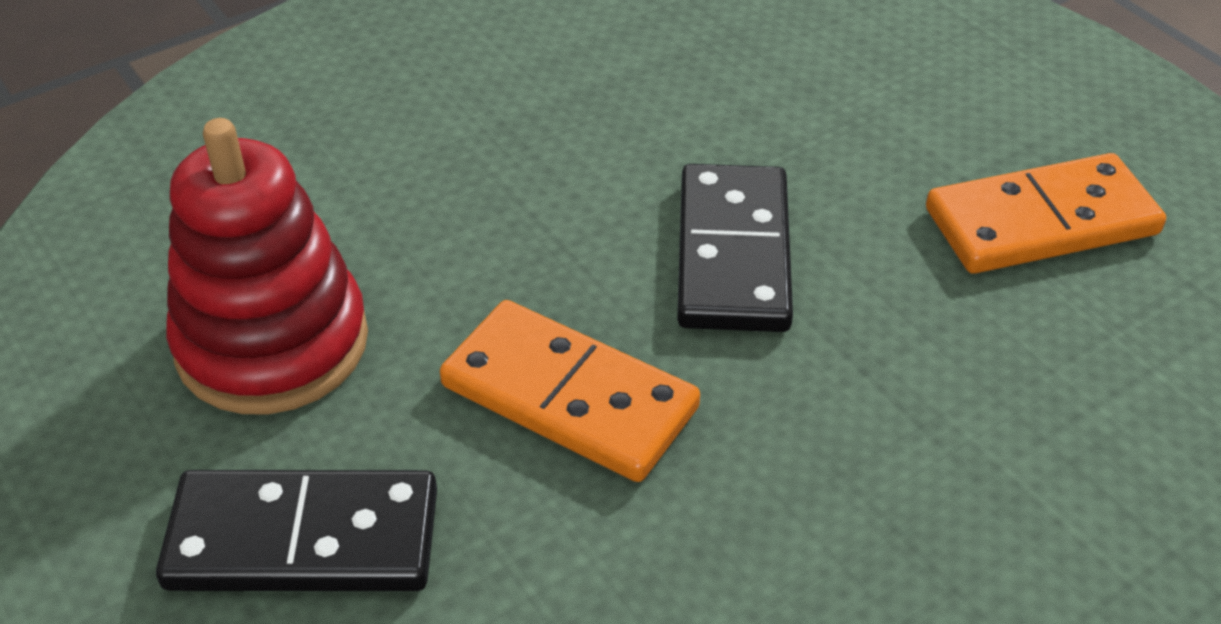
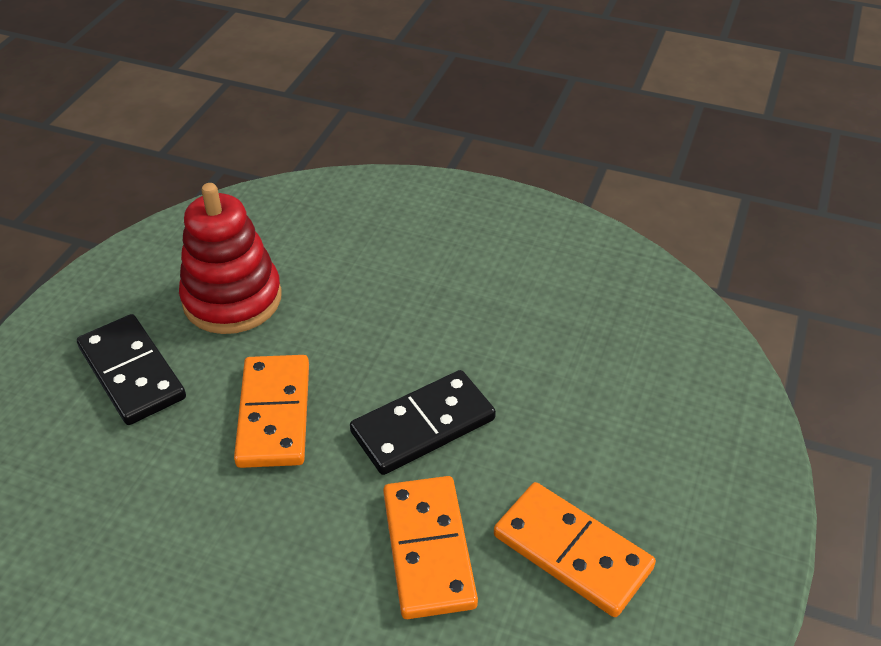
camera: 55 degrees right, 0 degrees up
none -> orange domino [383,476,478,619]

